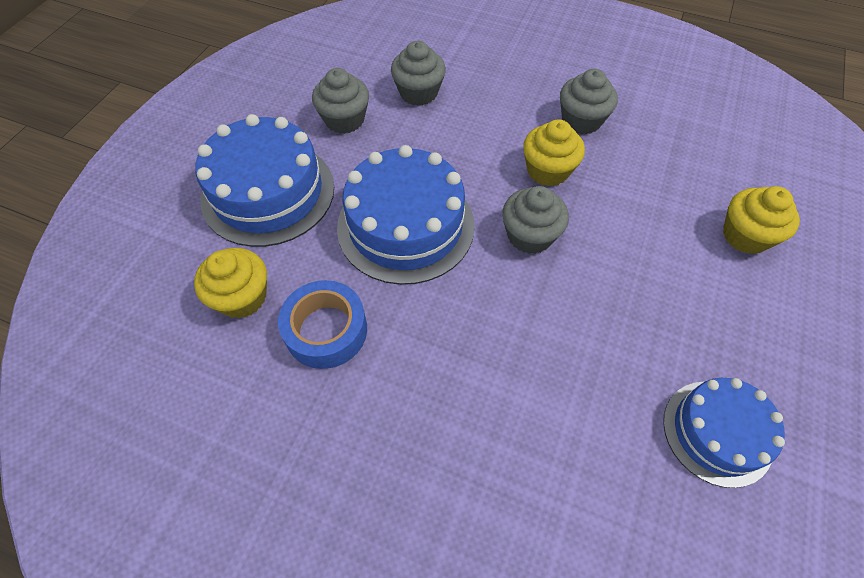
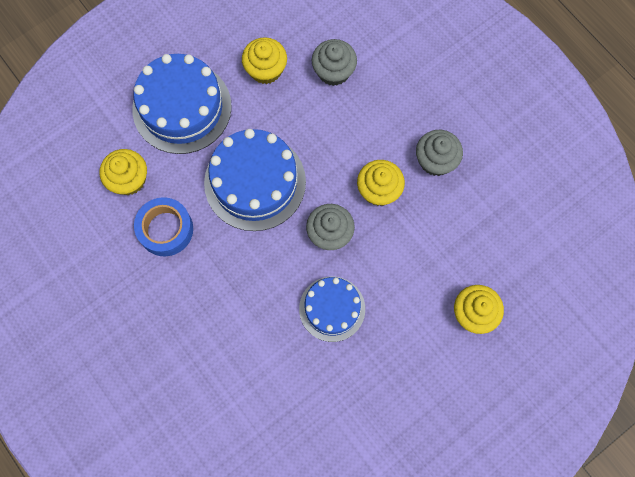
camera: 30 degrees right, 15 degrees up
grey cupcake [312,68,369,134] -> yellow cupcake [242,37,287,84]
blue cake [663,378,785,488] -> blue cake moved to [299,276,365,342]

